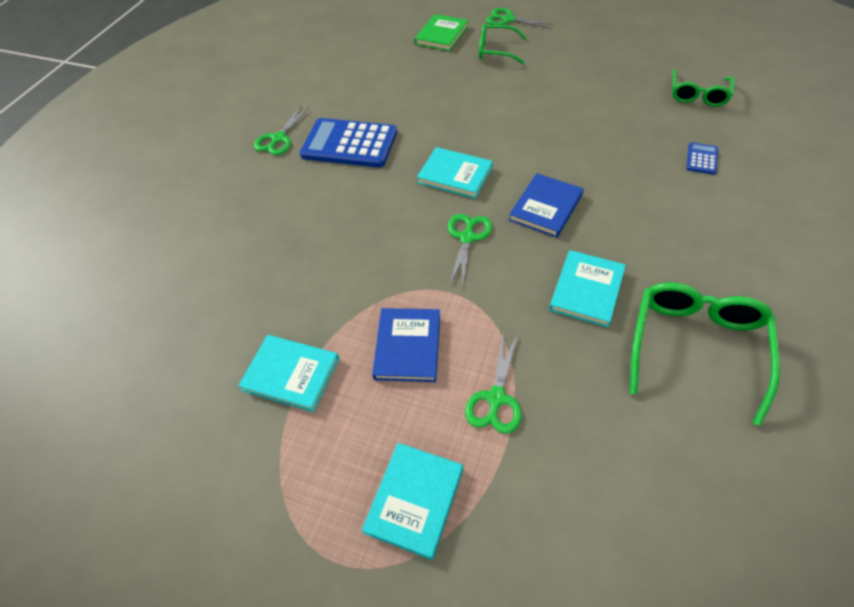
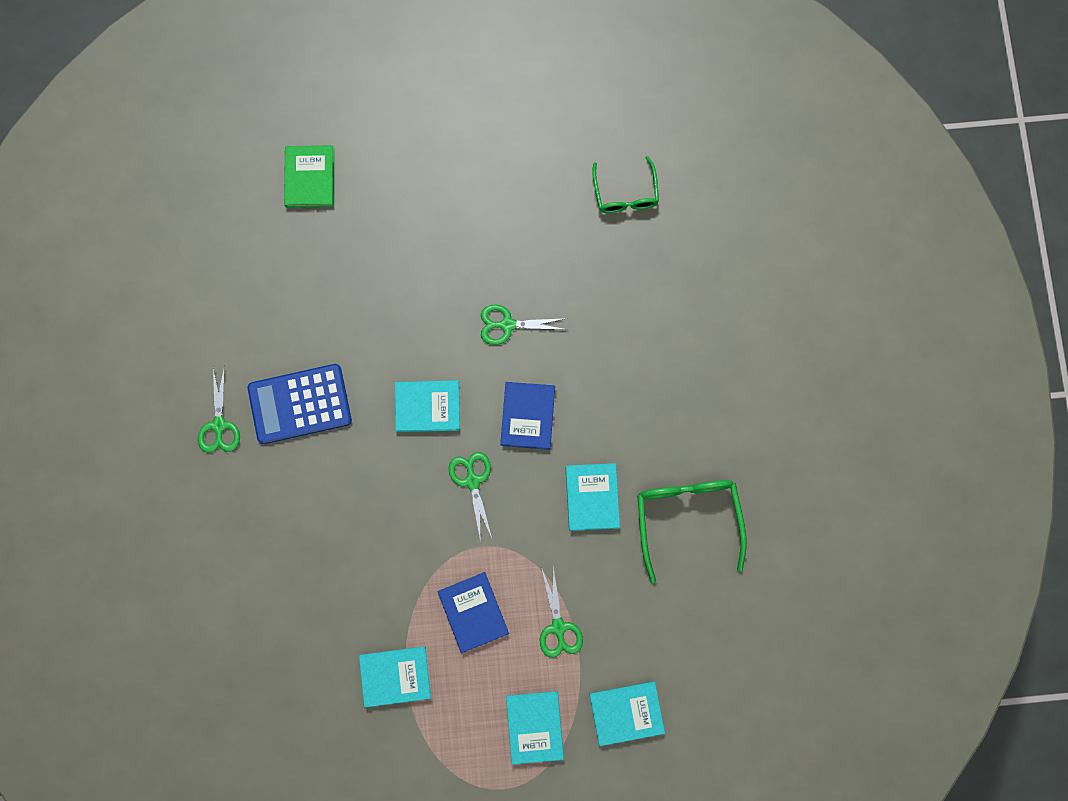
camera: 30 degrees left, 25 degrees up
green glasses [479,23,527,64] -> none
green scissors [486,8,554,28] -> green scissors moved to [481,304,568,345]
blue calculator [686,142,718,175] -> none
none -> turquoise book [589,681,665,746]

